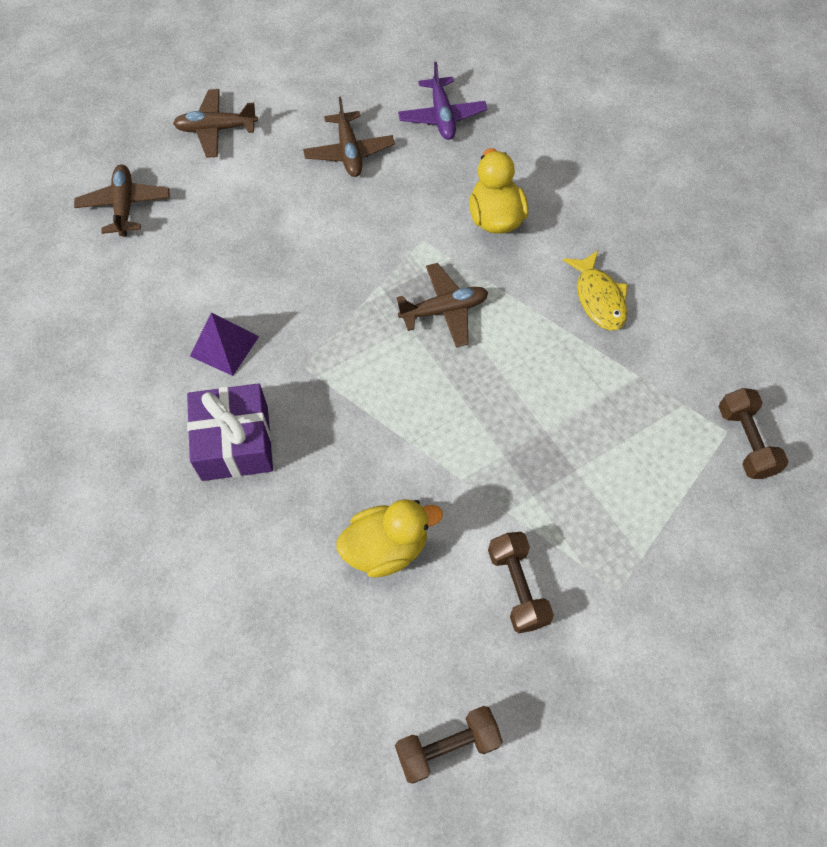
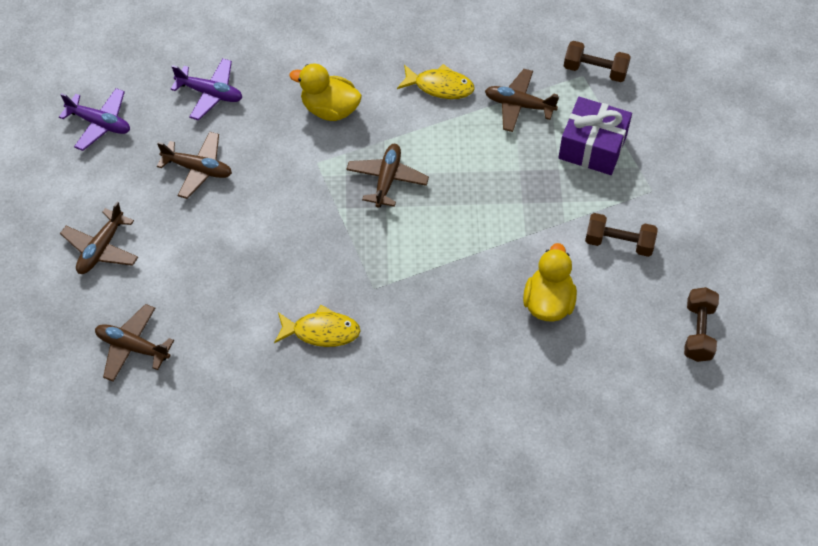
camera: 60 degrees left, 5 degrees down
purple gift [187,383,273,481] -> purple gift moved to [558,97,632,175]
purple pyramid [190,312,259,376] -> yellow fish [274,305,360,347]
none -> purple plane [59,88,130,151]
none -> brown plane [485,69,559,132]

